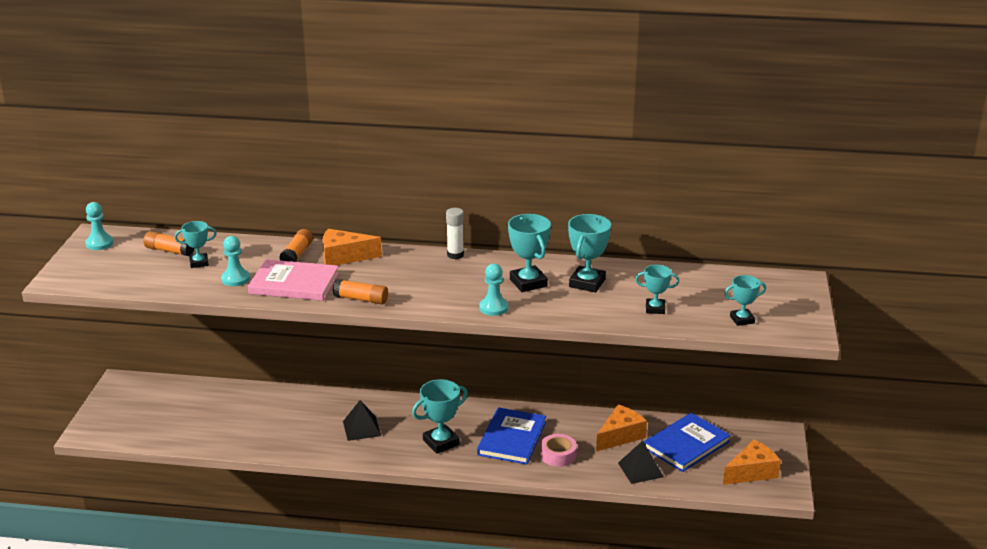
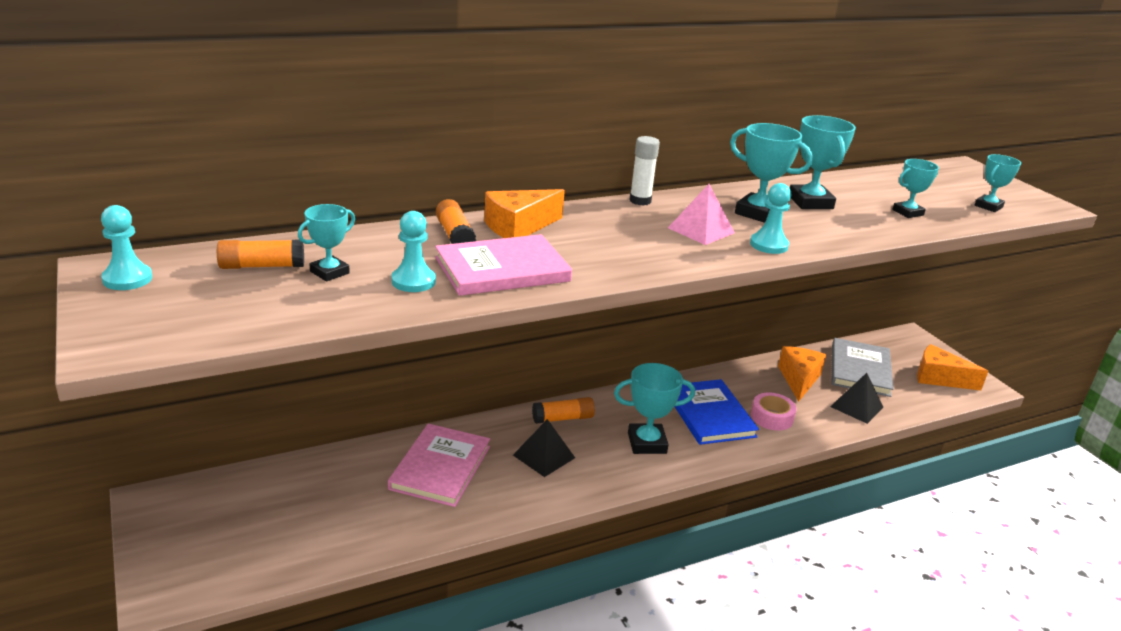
camera: 35 degrees left, 0 degrees up
orange glue stick [333,279,388,304] -> orange glue stick moved to [532,397,595,424]
turquoise trophy [412,379,468,454] -> turquoise trophy turned 60 degrees clockwise [614,363,695,454]
blue book [644,413,731,472] -> grey book [832,338,894,397]
orange cheese [723,439,781,485] -> orange cheese turned 90 degrees counterclockwise [917,344,988,391]
none -> pink book [388,424,490,507]
none -> pink pyramid [668,184,735,245]

